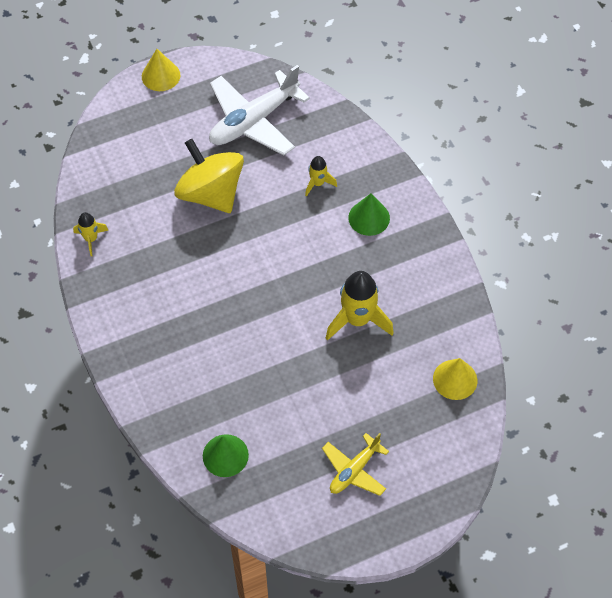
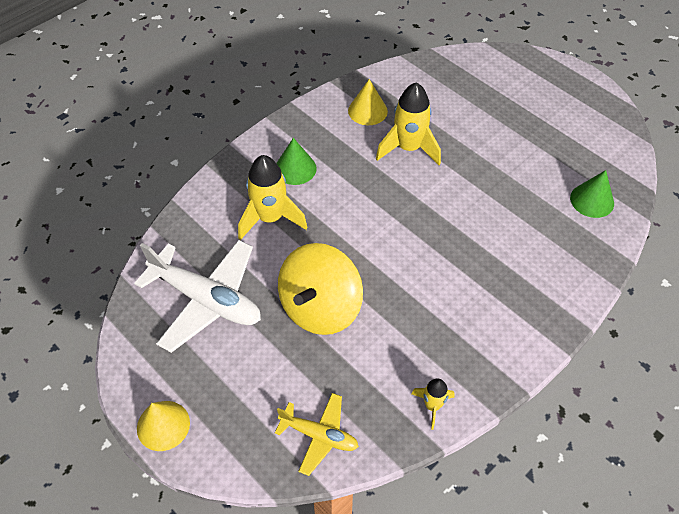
camera: 110 degrees left, 5 degrees down
yellow rocket [305,156,337,197] -> yellow rocket [238,155,308,240], size x1.86
yellow plane [322,433,389,496] -> yellow plane moved to [275,393,359,476]
yellow cone [433,358,477,400] -> yellow cone moved to [348,79,388,125]

